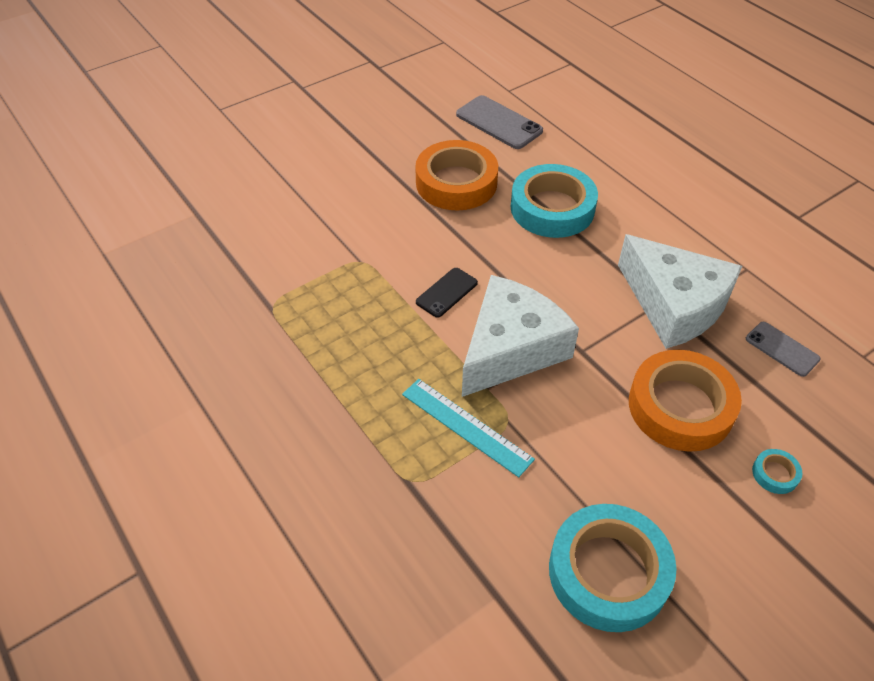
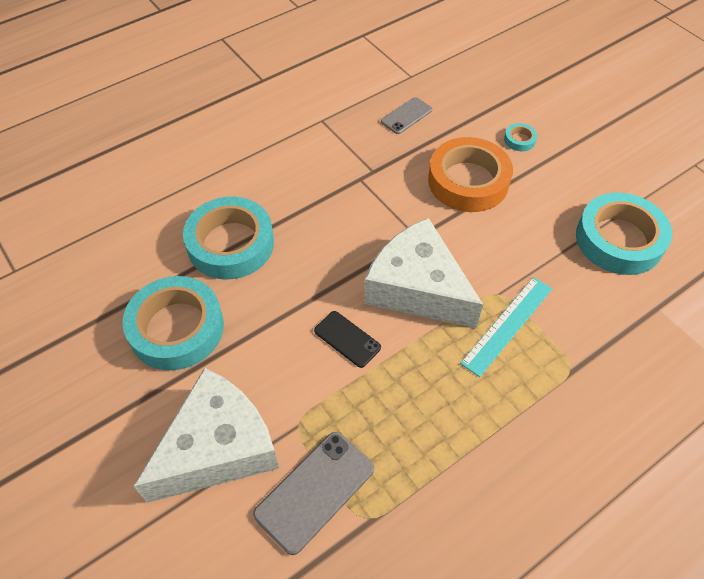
camera: 90 degrees left, 5 degrees up
orange tape [415,140,498,210] -> turquoise tape [122,276,224,370]
grey phone [456,95,543,149] -> grey phone moved to [253,432,374,555]
white cheese [618,234,742,349] -> white cheese moved to [133,368,279,503]

